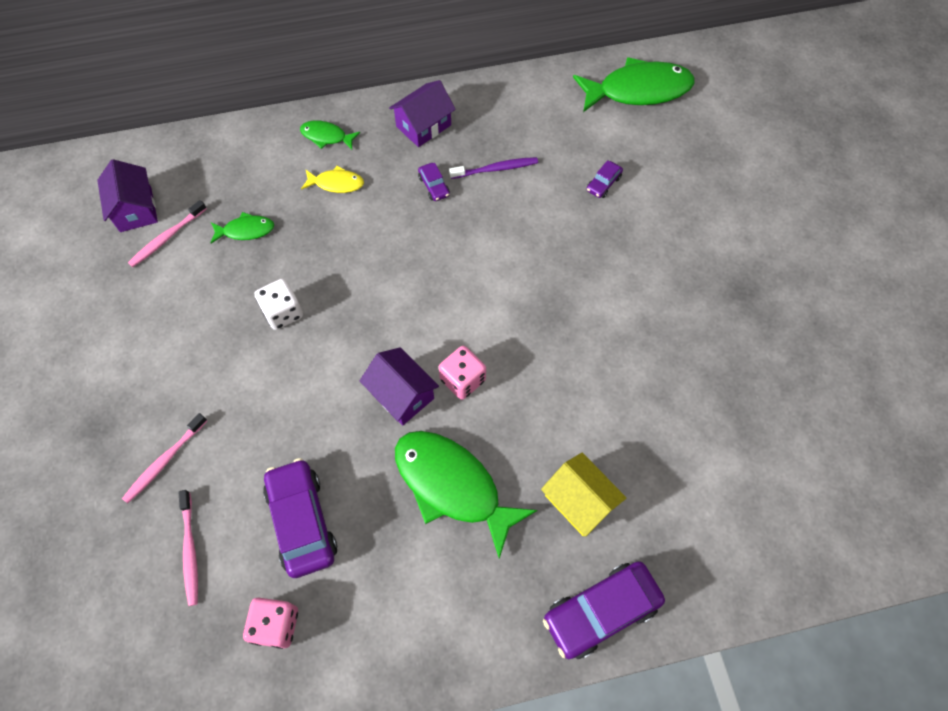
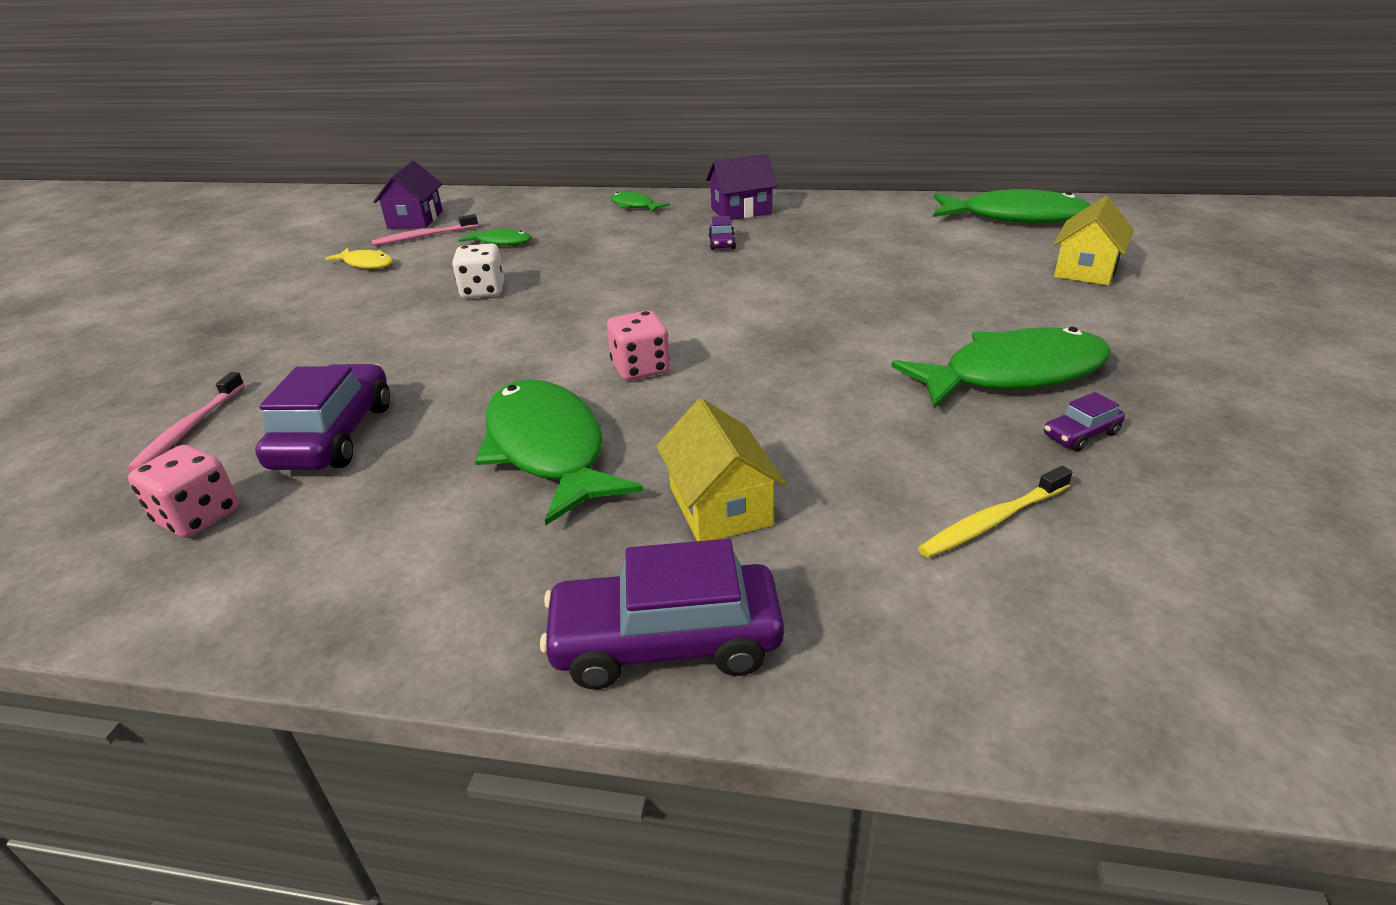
camera: 25 degrees right, 30 degrees down
pink toothbrush [122,413,207,503] -> none
yellow fish [301,166,364,193] -> yellow fish moved to [325,248,393,269]
purple house [360,347,439,425] -> none
purple toothbrush [449,157,538,179] -> none
purple car [587,160,623,198] -> purple car moved to [1044,392,1125,451]
none -> green fish [891,327,1111,408]
none -> yellow toothbrush [918,466,1072,558]
none -> yellow house [1054,196,1134,286]

